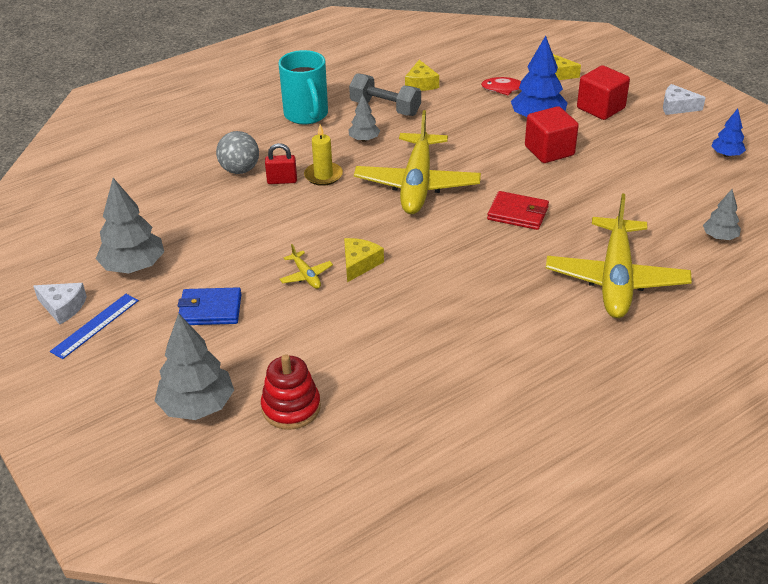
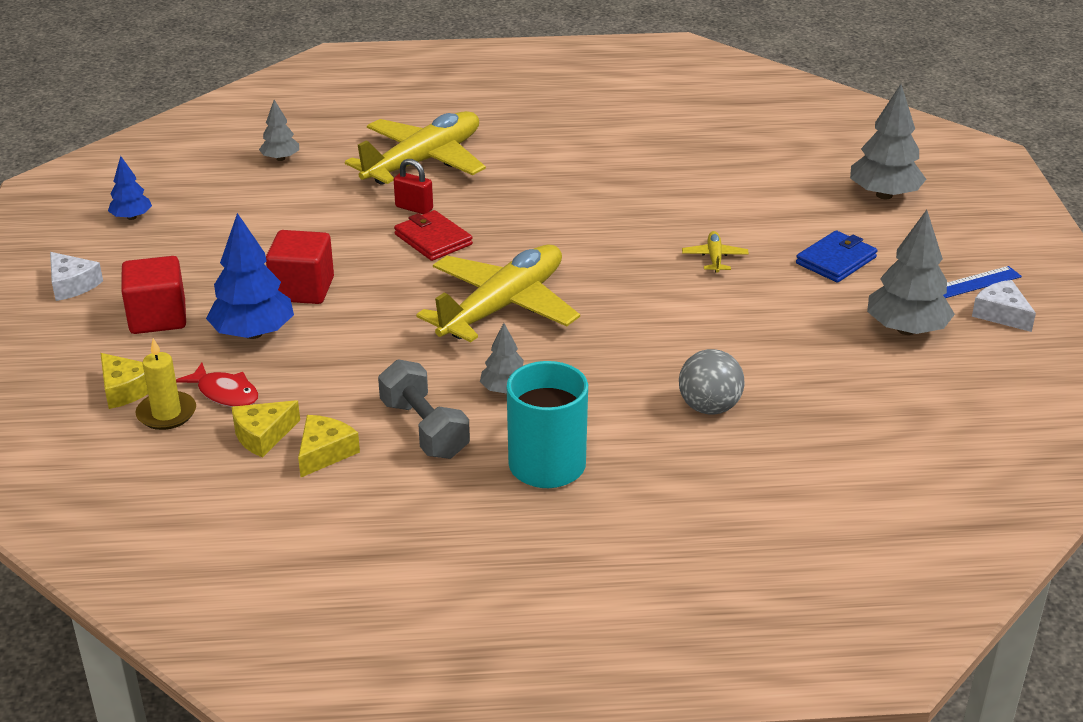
camera: 150 degrees left, 5 degrees down
blue wallet [178,287,241,325] -> blue wallet turned 75 degrees counterclockwise [796,231,878,283]
red stacking toy [261,354,321,430] -> none
red padlock [265,143,297,184] -> red padlock moved to [394,159,433,214]
yellow candle [304,125,343,186] -> yellow candle moved to [135,338,196,430]
yellow cheese [344,238,384,282] -> yellow cheese moved to [231,400,300,458]

